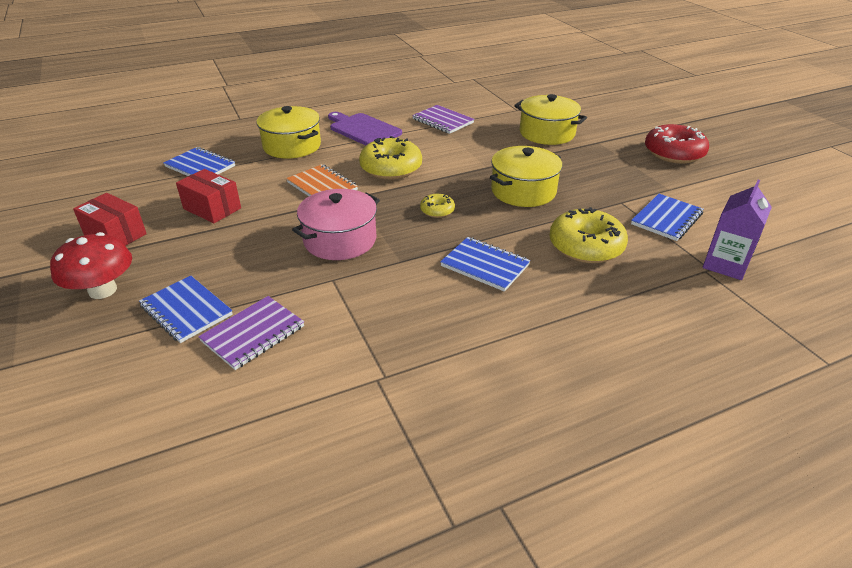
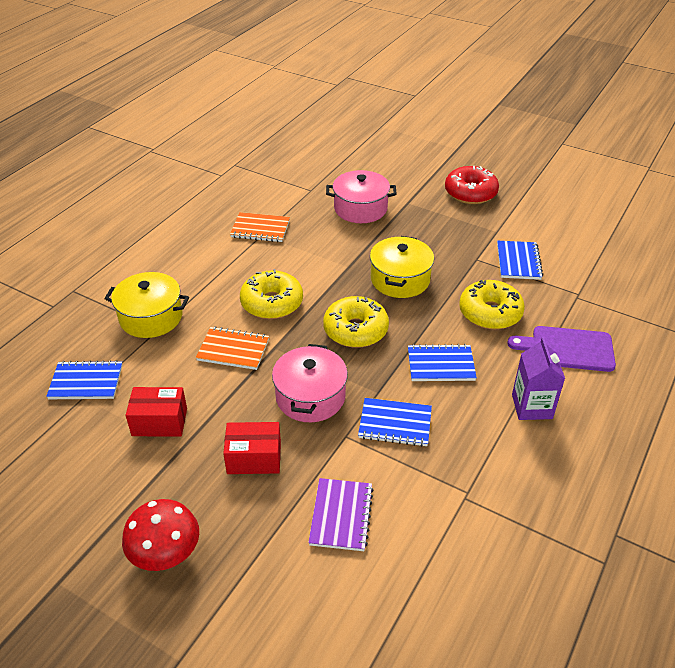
camera: 35 degrees left, 5 degrees up
red box [73,193,147,246] -> red box moved to [223,422,281,474]
blue notebook [139,276,233,343] -> blue notebook moved to [358,398,432,447]
purple cutting board [328,112,402,145] -> purple cutting board moved to [507,326,616,372]
purple notebook [412,105,474,134] -> orange notebook [230,212,290,242]
yellow donut [420,194,455,218] -> yellow donut [323,296,389,348], size x2.00
yellow pot [514,94,587,145] -> pink pot [326,170,397,223]
purple carton [703,180,772,280] -> purple carton moved to [512,337,565,420]

